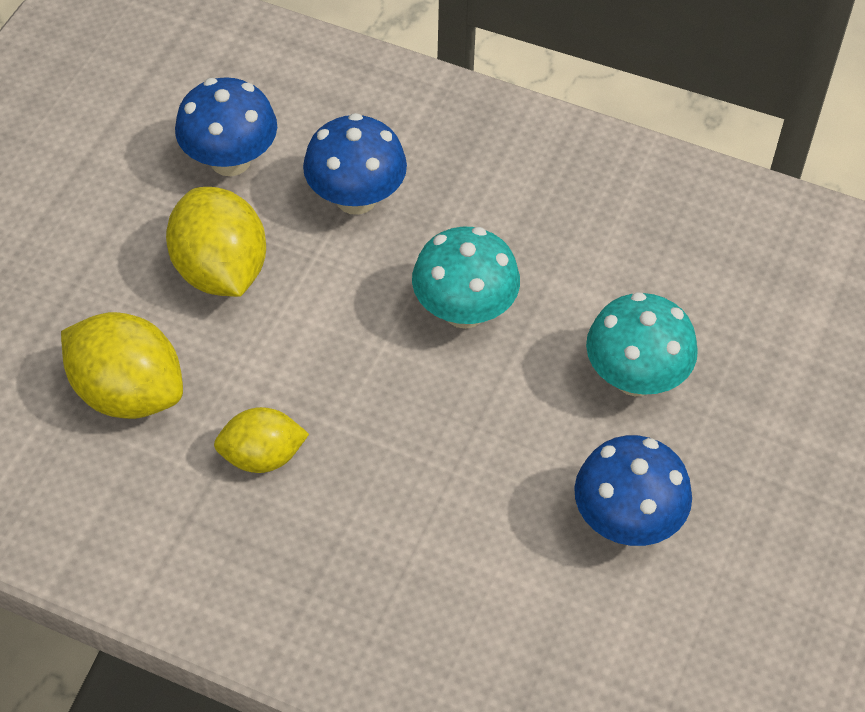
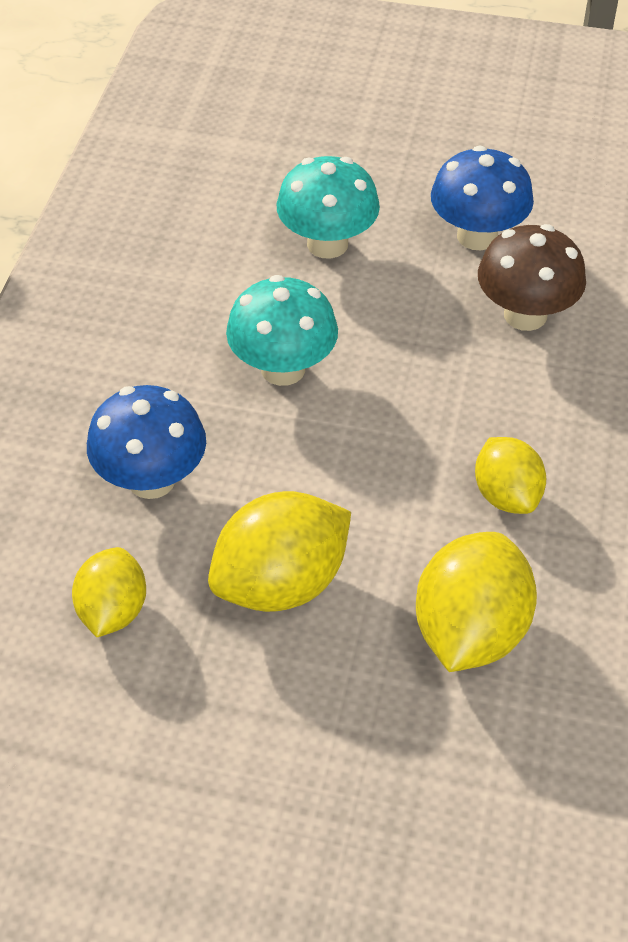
camera: 100 degrees left, 5 degrees down
blue mushroom [175,77,277,176] -> yellow lemon [72,547,146,637]
none -> brown mushroom [478,224,586,331]

